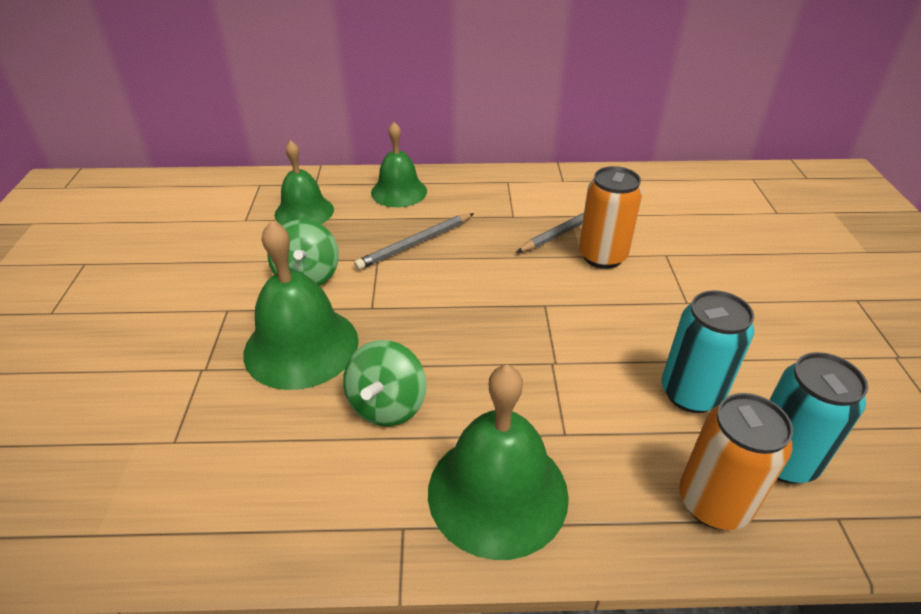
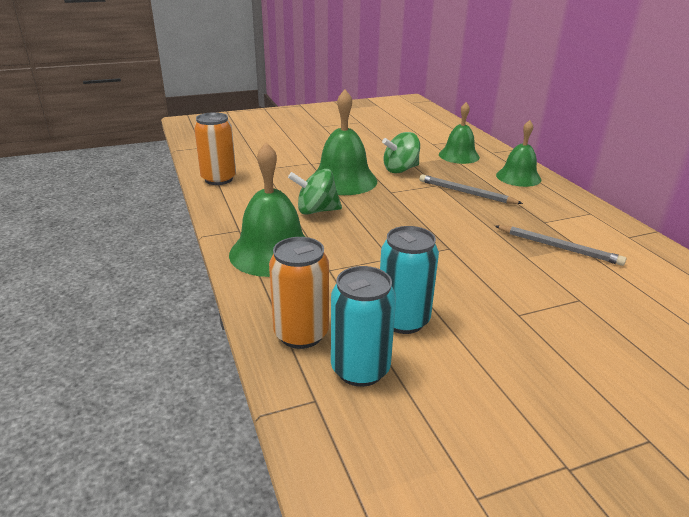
camera: 70 degrees right, 10 degrees down
orange can [579,166,643,269] -> orange can moved to [194,112,236,185]

